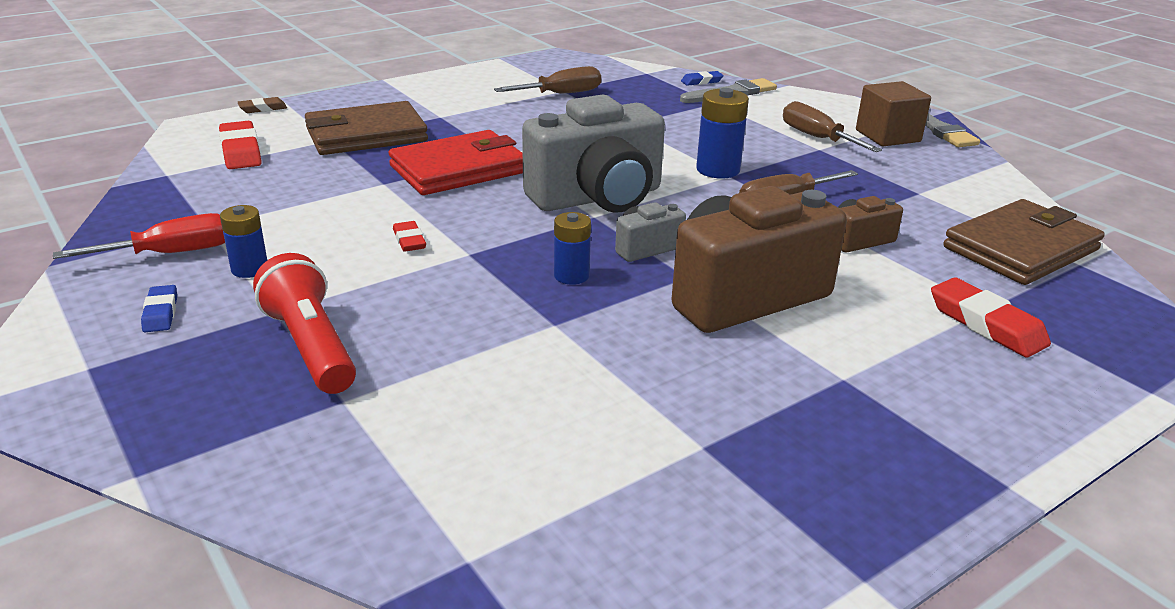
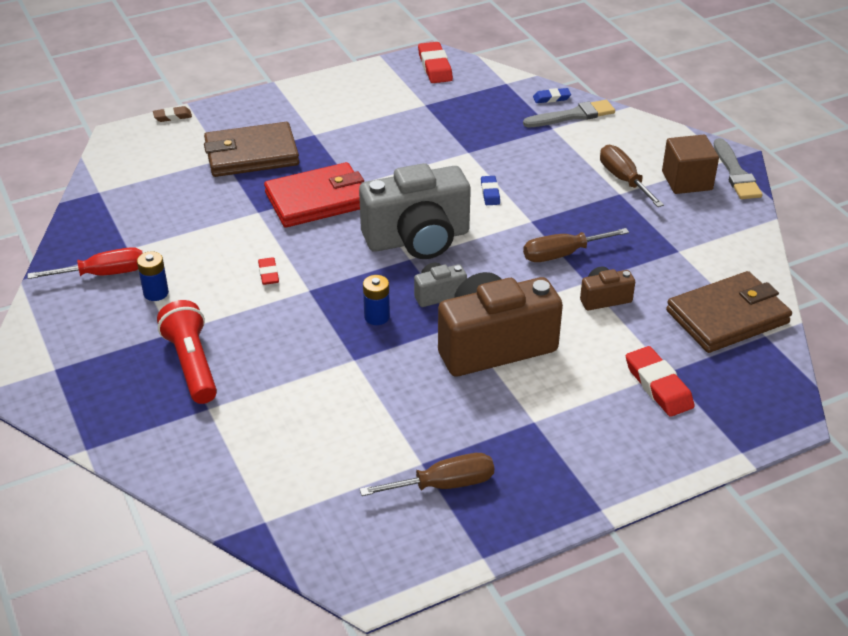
camera: 10 degrees right, 10 degrees up
blue eraser [141,285,177,332] -> blue eraser moved to [481,176,500,205]
red eraser [219,121,262,169] -> red eraser moved to [418,42,453,83]
brown screwdriver [494,66,601,93] -> brown screwdriver moved to [360,453,494,496]
blue battery [696,88,749,179] -> none

